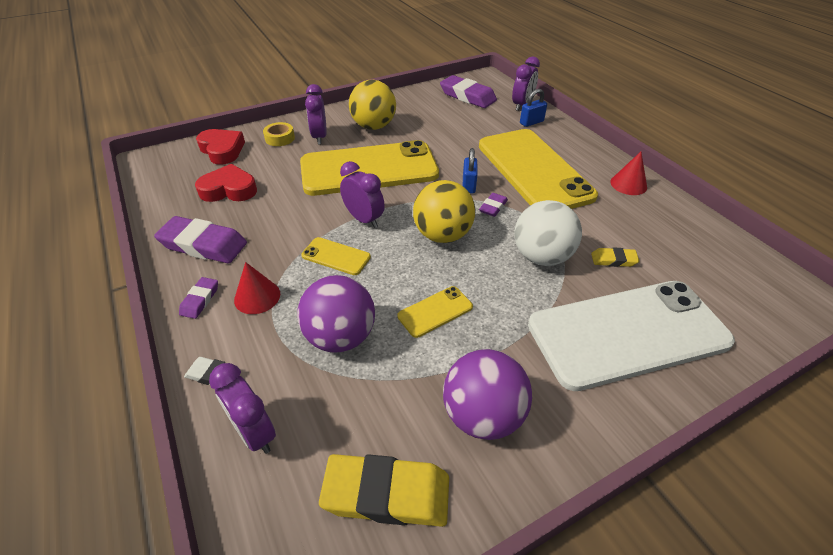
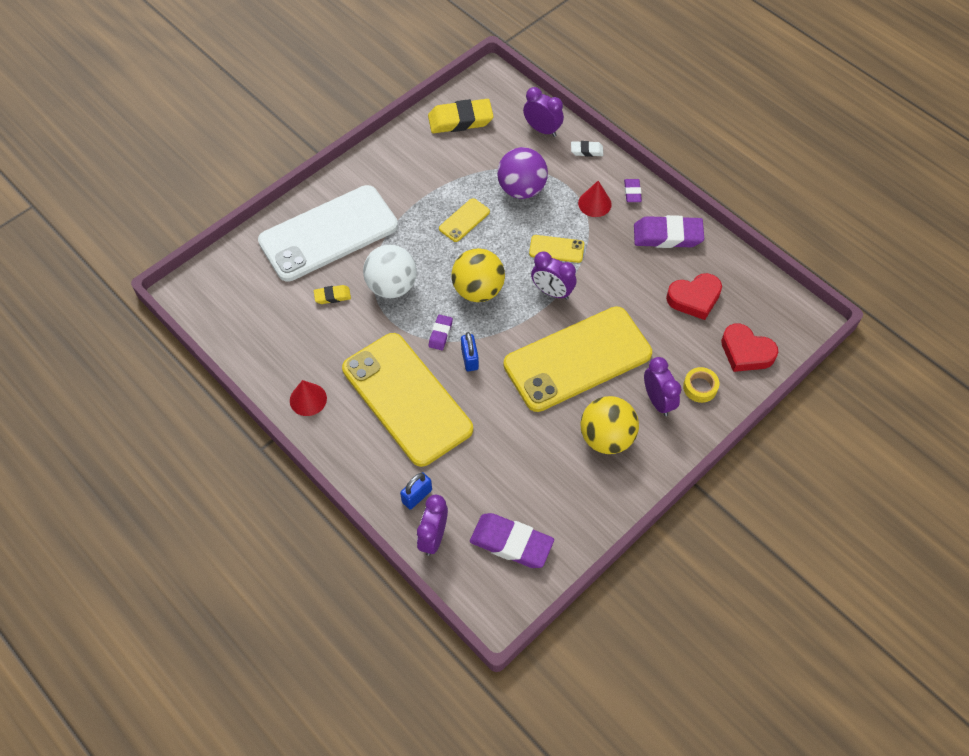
camera: 165 degrees right, 15 degrees up
purple ball [443,349,532,440] -> none

